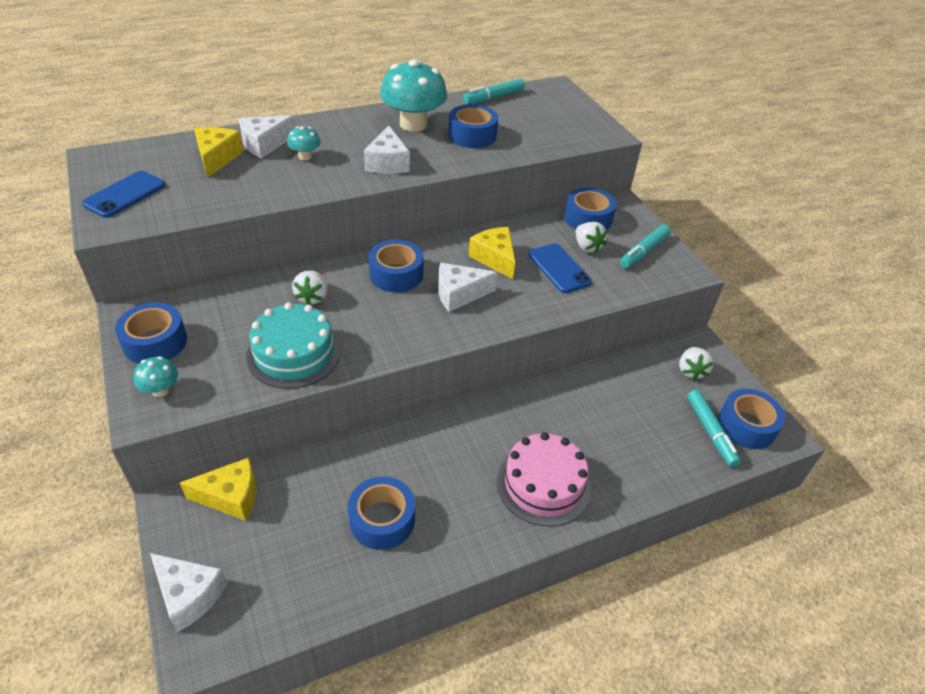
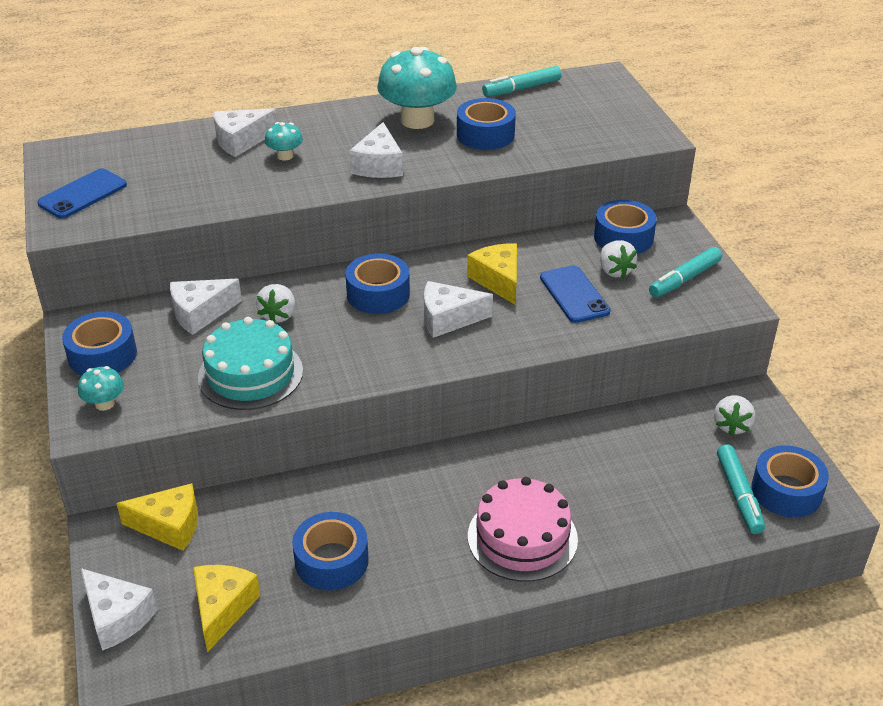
camera: 10 degrees right, 5 degrees down
yellow cheese [194,127,243,178] -> yellow cheese moved to [193,565,261,652]
none -> white cheese [170,279,242,335]

